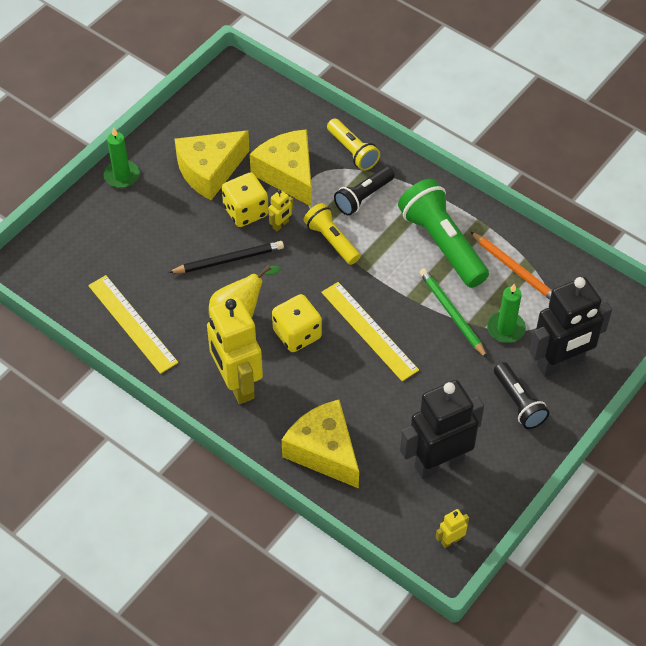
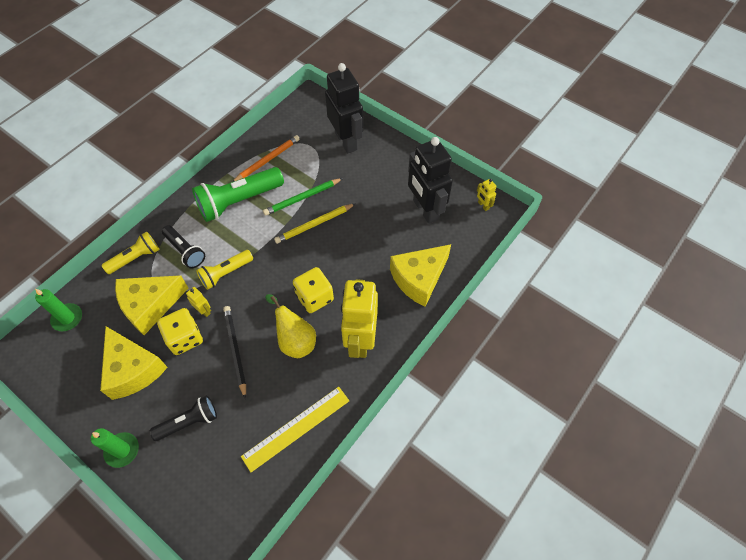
camera: 90 degrees left, 5 degrees up
yellow robot [207,297,263,404] -> yellow robot turned 120 degrees clockwise [341,279,378,358]
yellow ruler [321,282,419,381] -> none
green candle [487,284,526,343] -> green candle moved to [35,289,82,331]
black flashlight [494,362,549,429] -> black flashlight moved to [150,395,217,441]
none -> yellow pencil [274,203,356,244]

